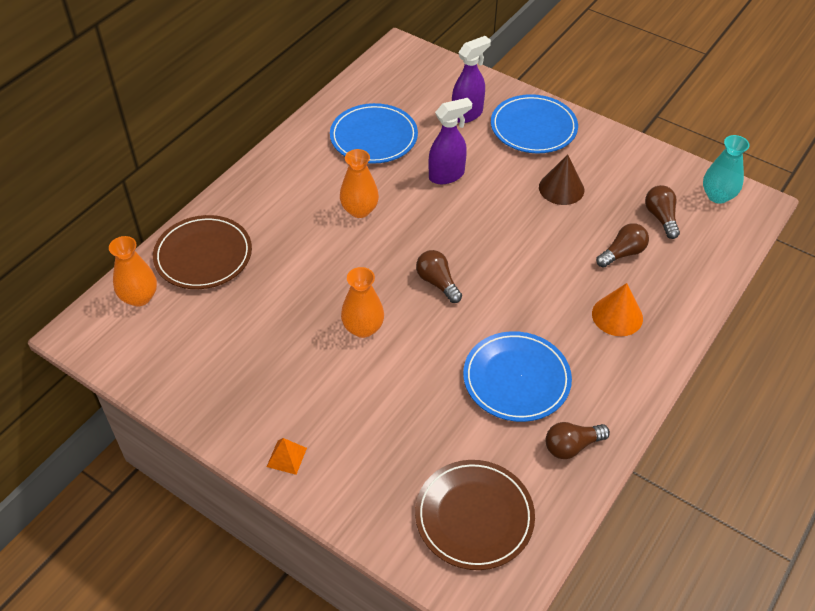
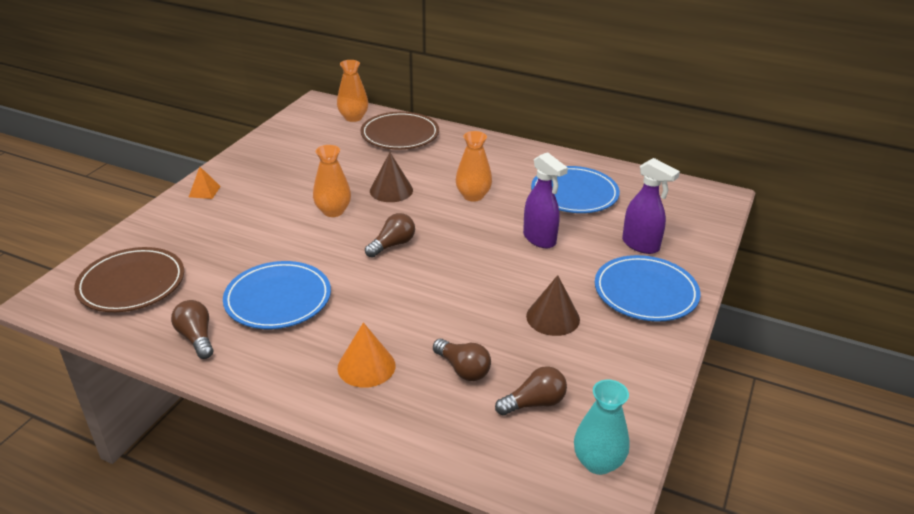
camera: 80 degrees right, 15 degrees down
none -> brown cone [370,152,413,202]

